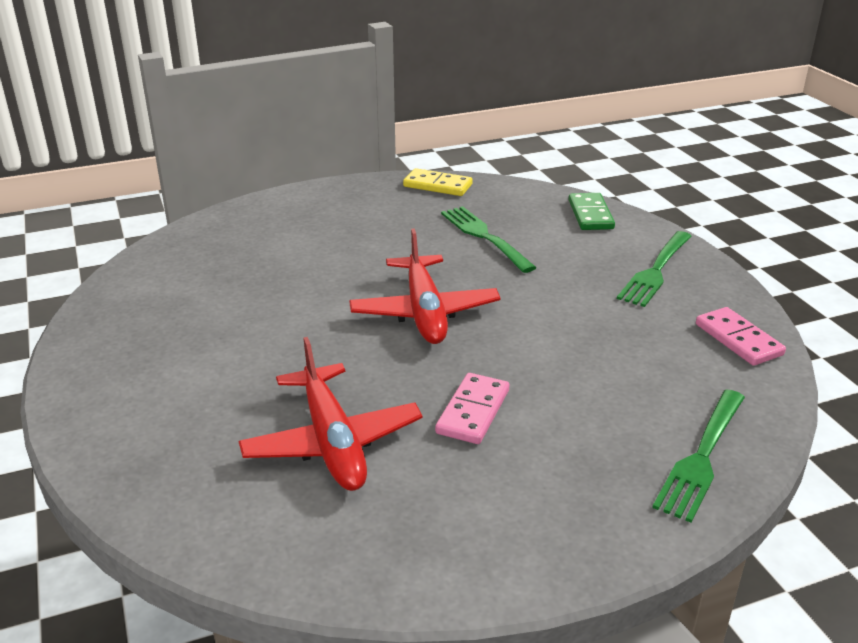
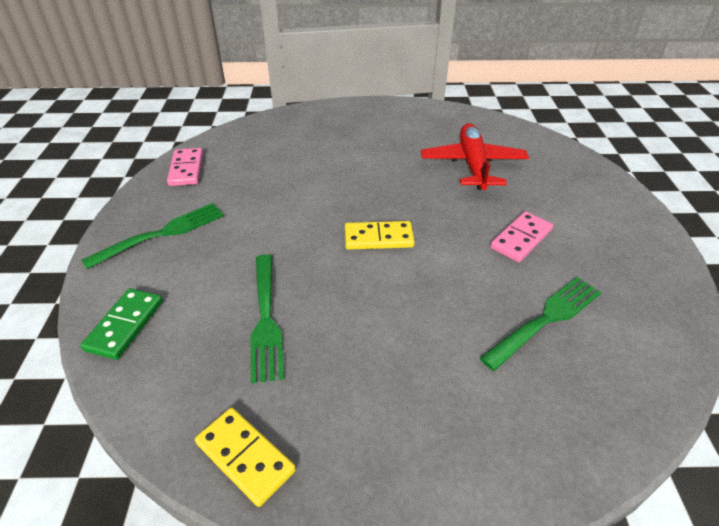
camera: 160 degrees left, 10 degrees up
red plane [349,228,501,344] -> yellow domino [345,221,415,250]
pink domino [435,373,509,444] -> pink domino moved to [490,211,553,262]
green fork [652,389,745,523] -> green fork moved to [480,277,602,371]

